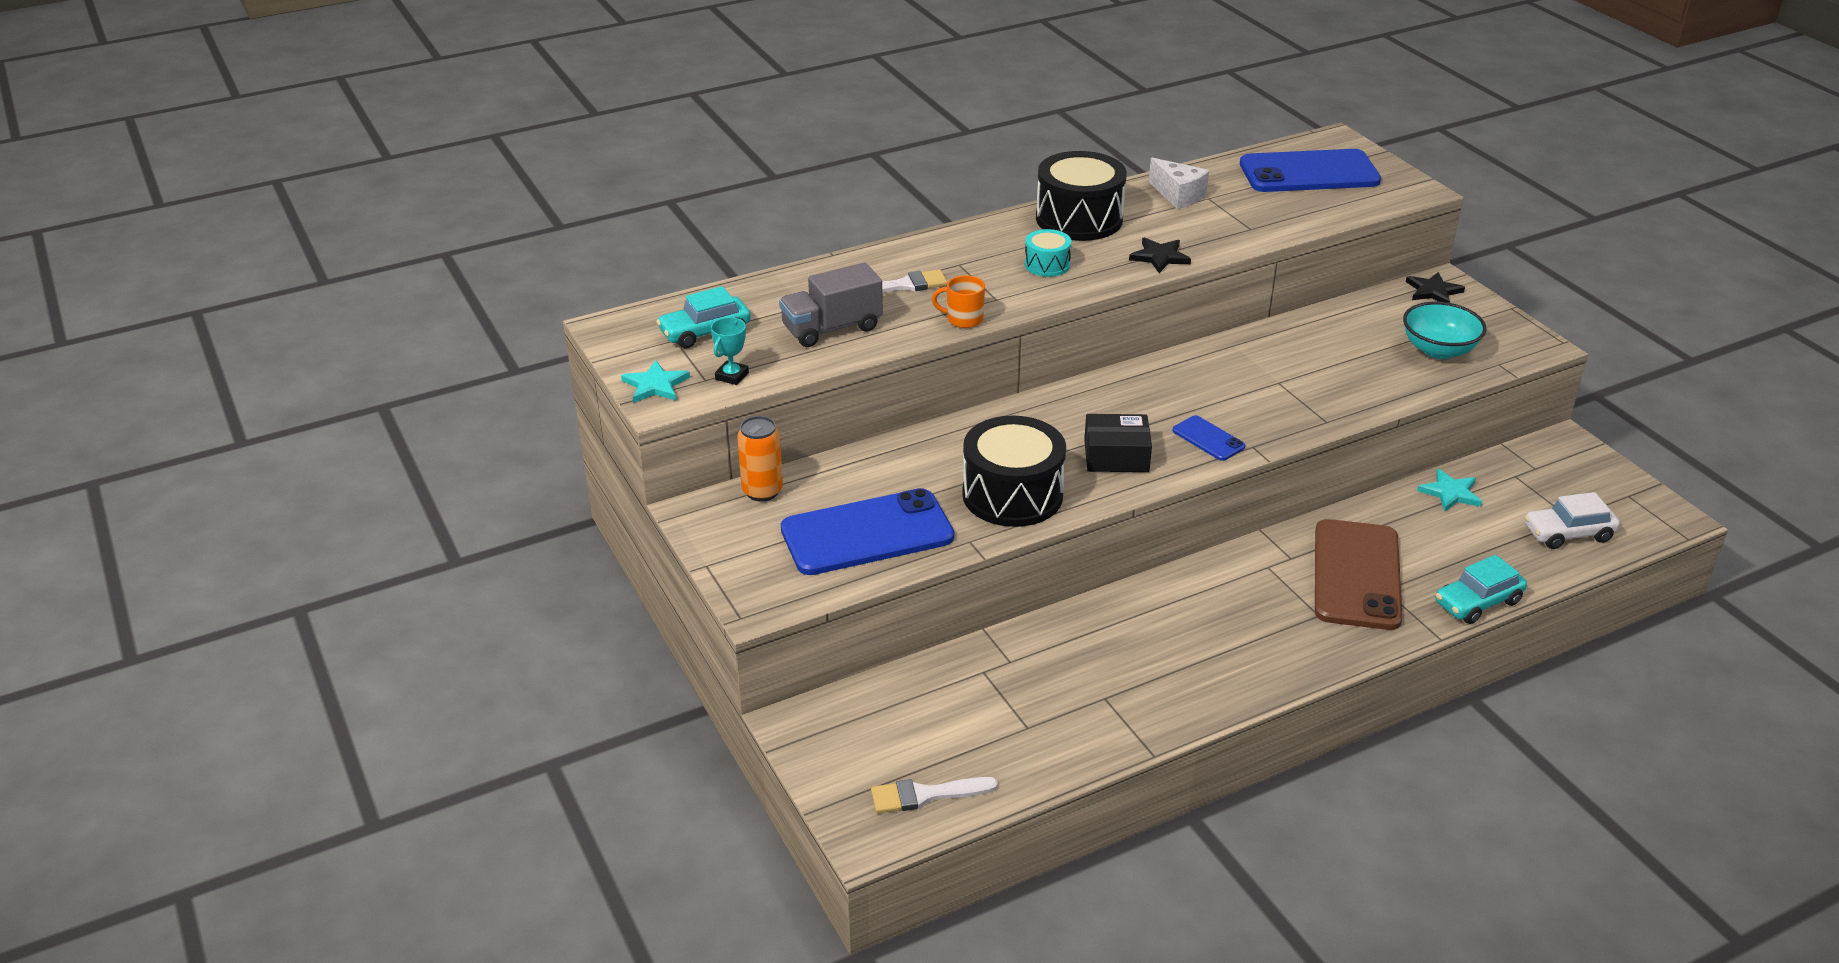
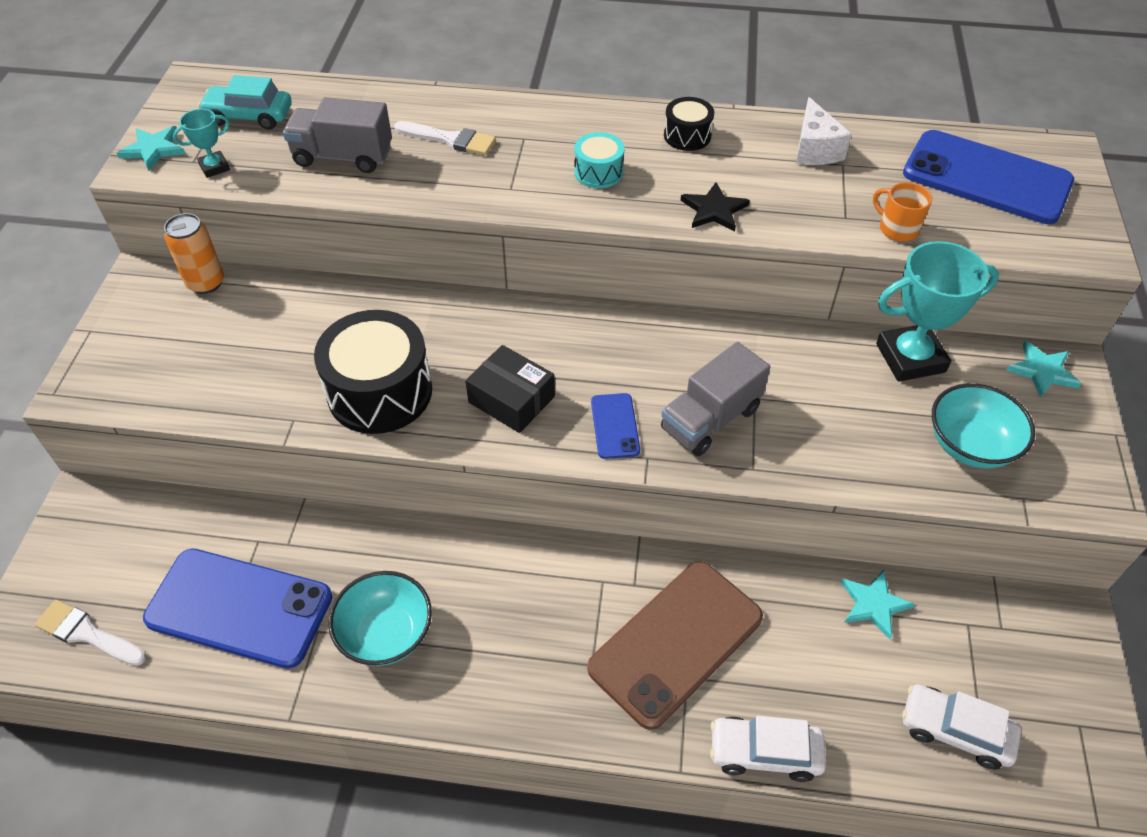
camera: 35 degrees right, 15 degrees up
blue phone [781,488,954,575] -> blue phone moved to [143,548,332,669]
orange mug [932,275,985,328] -> orange mug moved to [873,182,932,241]
black drum [1036,151,1127,241] -> black drum [664,97,714,151], size x0.50
black star [1406,272,1465,303] -> turquoise star [1006,341,1081,398]
turquoise car [1436,555,1527,624] -> white car [710,716,826,782]
none -> turquoise bowl [328,571,432,666]
none -> grey truck [661,342,770,456]
none -> turquoise trophy [876,241,999,382]

